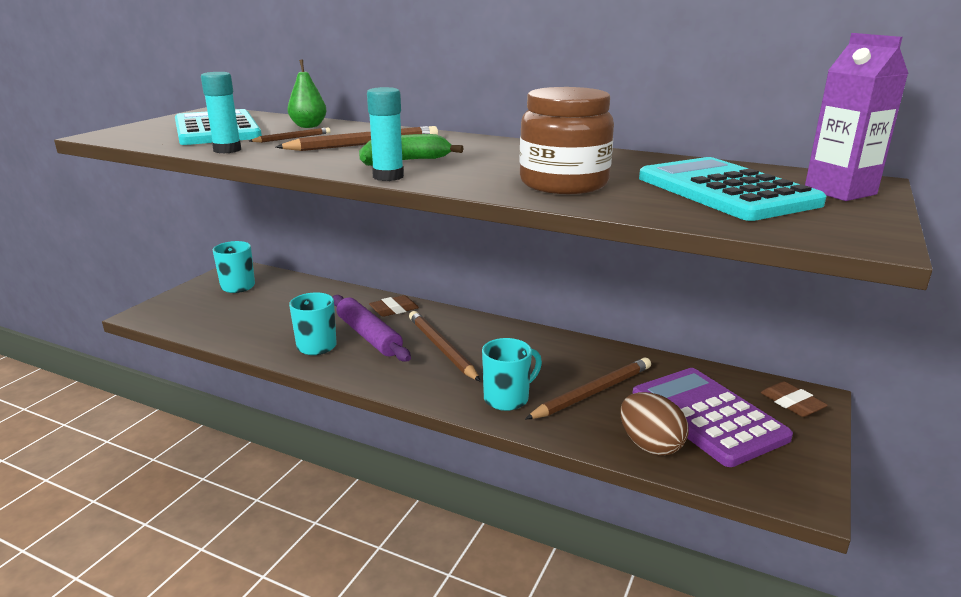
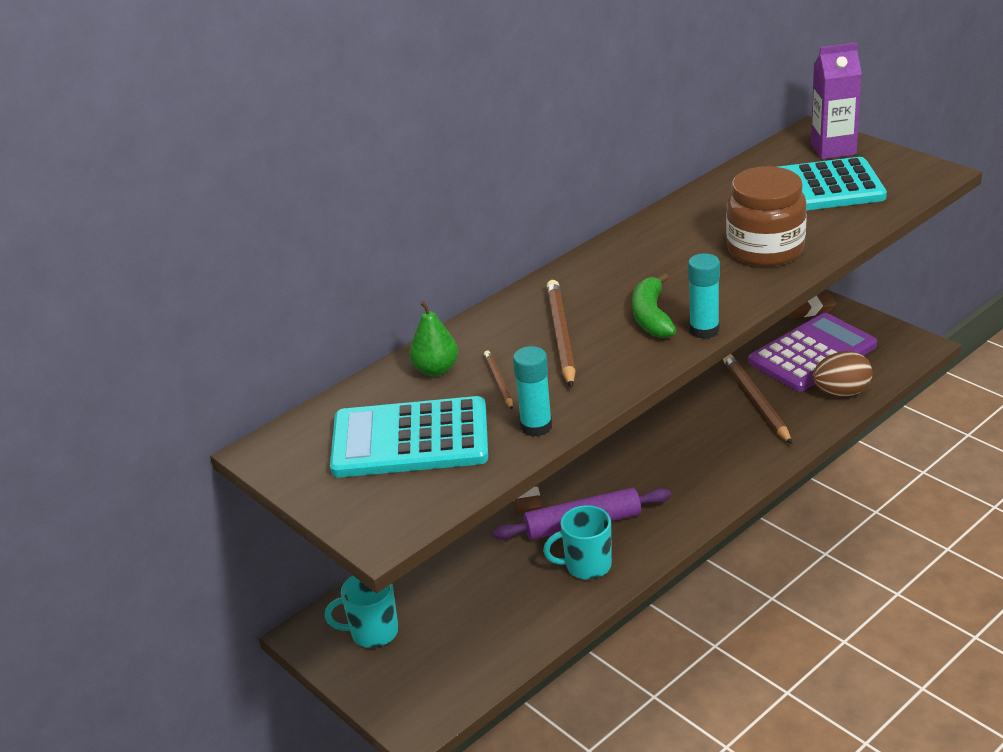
camera: 65 degrees left, 10 degrees up
brown pencil [409,311,481,382] -> none
turquoise mug [482,338,542,411] -> none
purple calculator [632,368,793,467] -> purple calculator turned 150 degrees clockwise [748,313,877,392]

